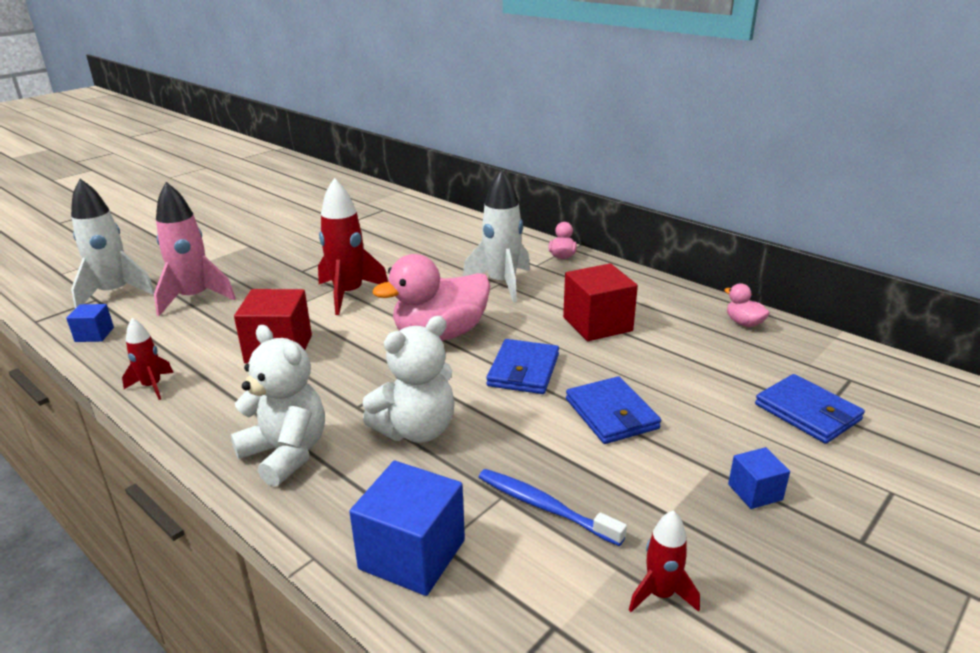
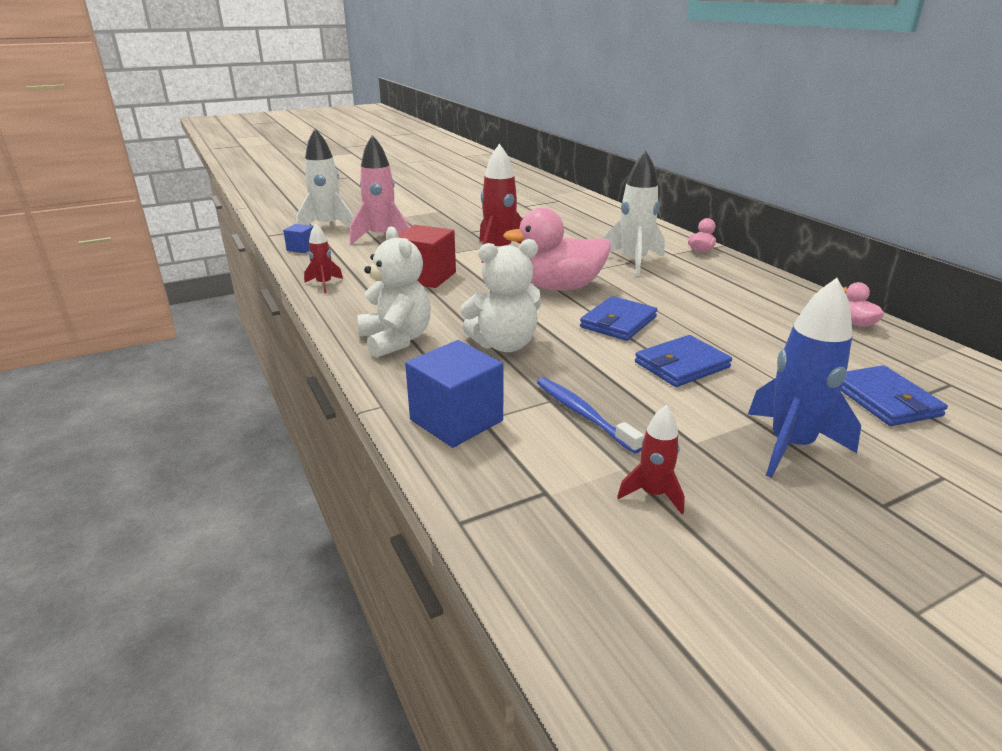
camera: 20 degrees right, 0 degrees up
red cube [563,263,638,341] -> none
blue wallet [566,376,661,444] -> blue wallet turned 60 degrees clockwise [635,335,732,387]
blue cube [728,447,790,509] -> blue rocket [748,278,861,478]

